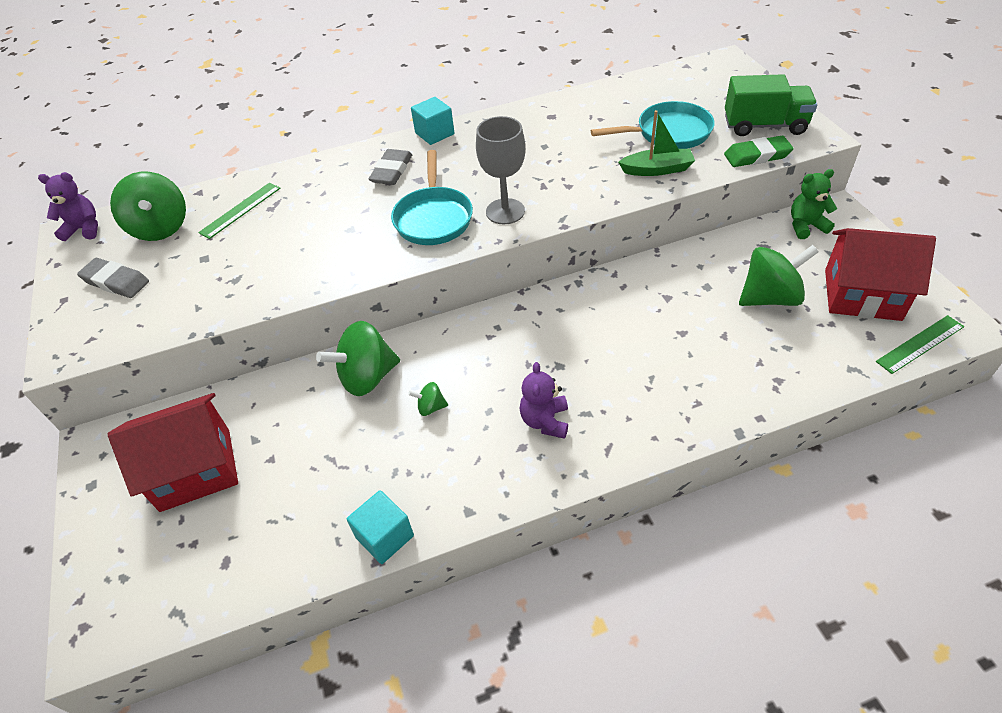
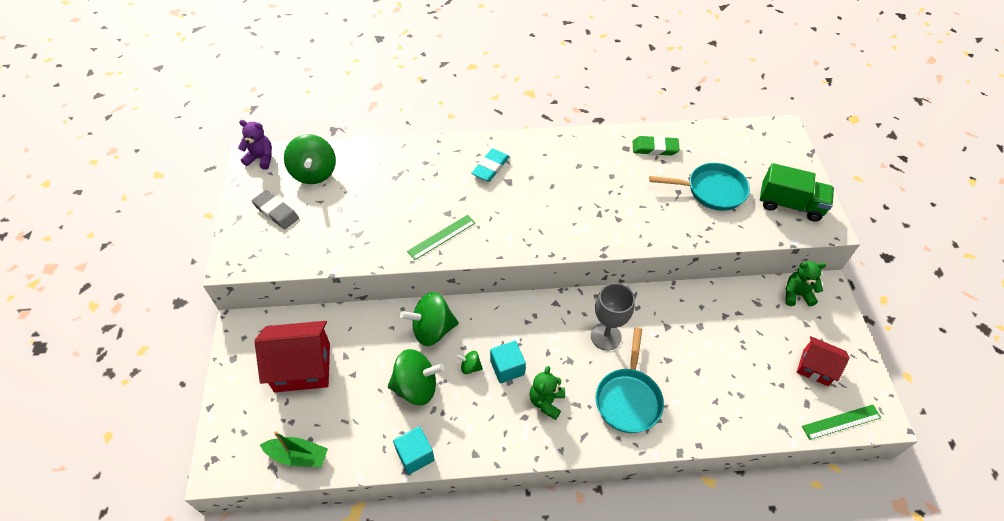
camera: 10 degrees right, 5 degrees up
green ruler [198,183,281,239] -> green ruler moved to [407,215,475,260]
grey eraser [369,149,412,185] -> turquoise eraser [471,148,510,182]
turquoise pan [391,150,473,245] -> turquoise pan moved to [596,328,664,433]
turquoise cube [411,97,454,145] -> turquoise cube moved to [490,341,526,383]
grey goblet [476,116,525,225] -> grey goblet moved to [591,283,635,350]
purple teddy bear [520,362,568,439] -> green teddy bear [530,366,565,420]
green boat [618,110,695,176] -> green boat moved to [260,431,328,467]
green eraser [724,136,794,167] -> green eraser moved to [633,136,680,156]
green spinning top [739,245,819,306] -> green spinning top moved to [388,349,444,405]
red house [825,228,936,321] -> red house [797,336,849,386], size x0.60

